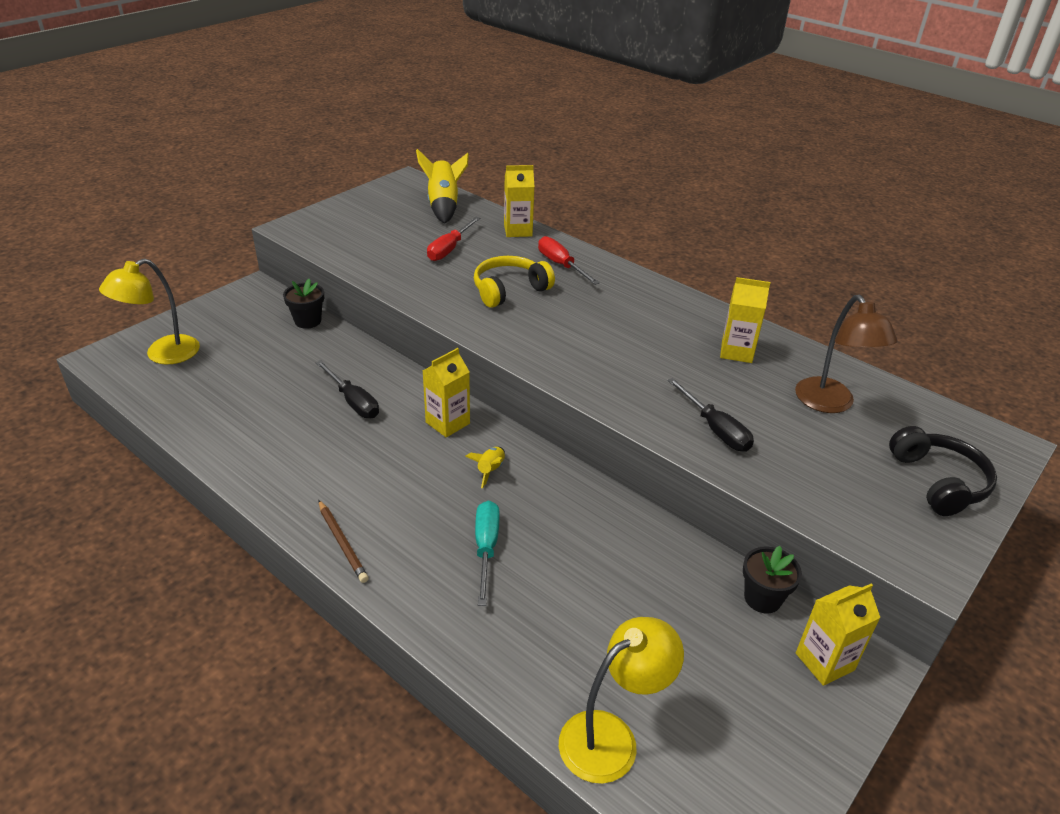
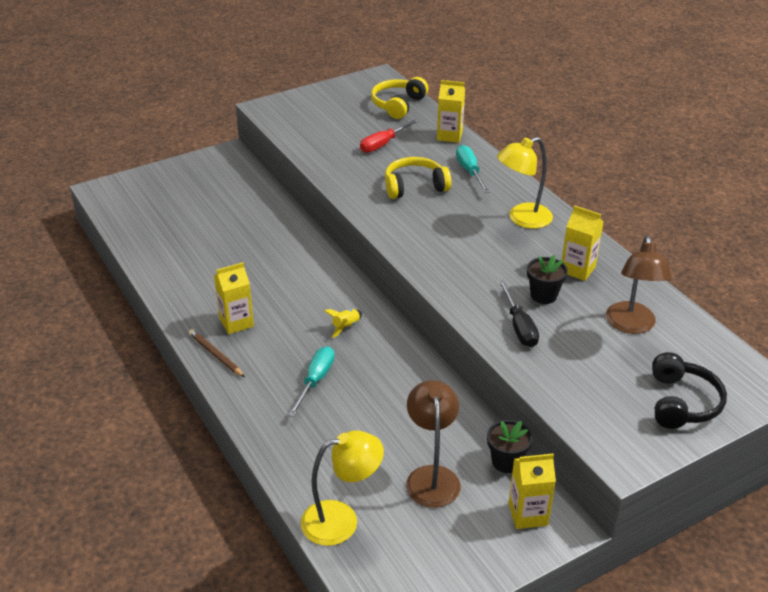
camera: 20 degrees right, 0 degrees up
yellow lamp [99,258,200,364] -> yellow lamp moved to [497,137,553,229]
black flower pot [283,279,324,329] -> black flower pot moved to [527,255,568,304]
black screwdriver [316,361,379,418] -> none
brown pencil [319,500,369,583] -> brown pencil turned 150 degrees clockwise [189,329,245,377]
yellow rocket [416,149,469,223] -> yellow headphones [371,77,429,119]
yellow carton [423,348,470,437] -> yellow carton moved to [214,262,254,334]
red screwdriver [538,236,600,285] -> turquoise screwdriver [456,145,490,193]
none -> brown lamp [406,380,460,508]

